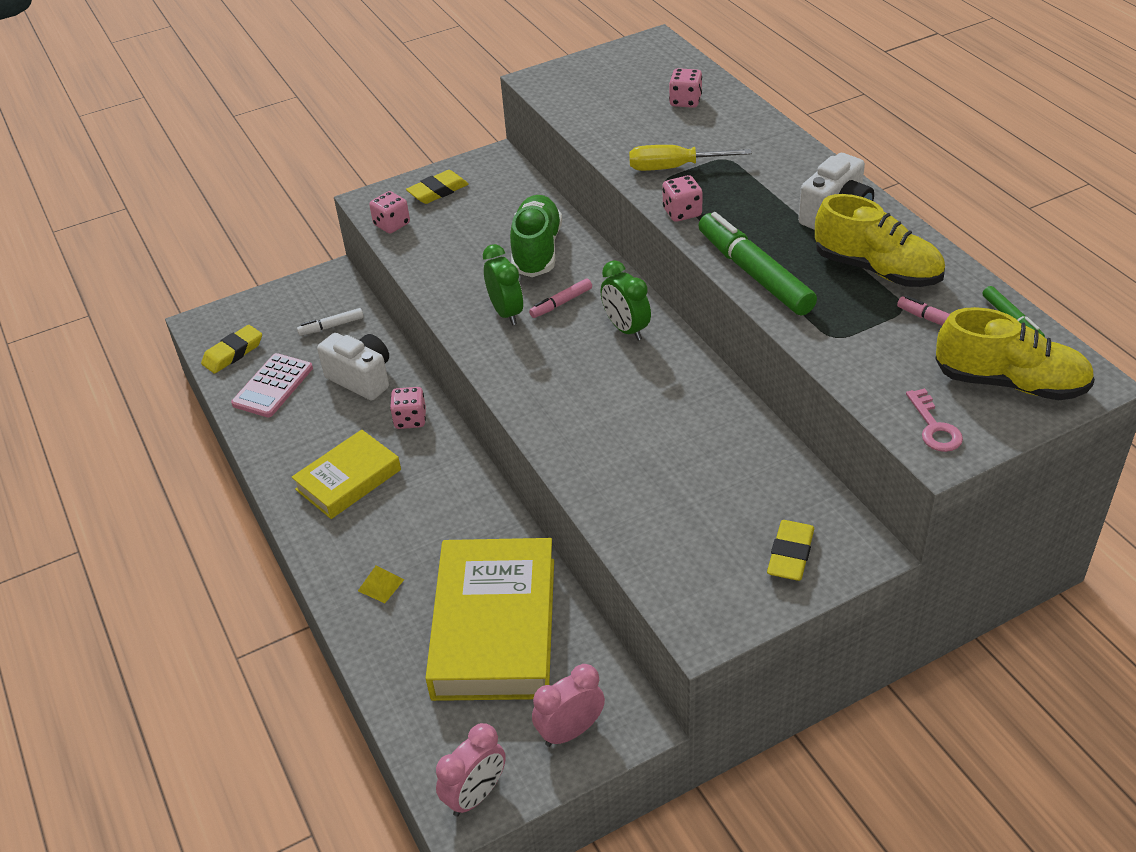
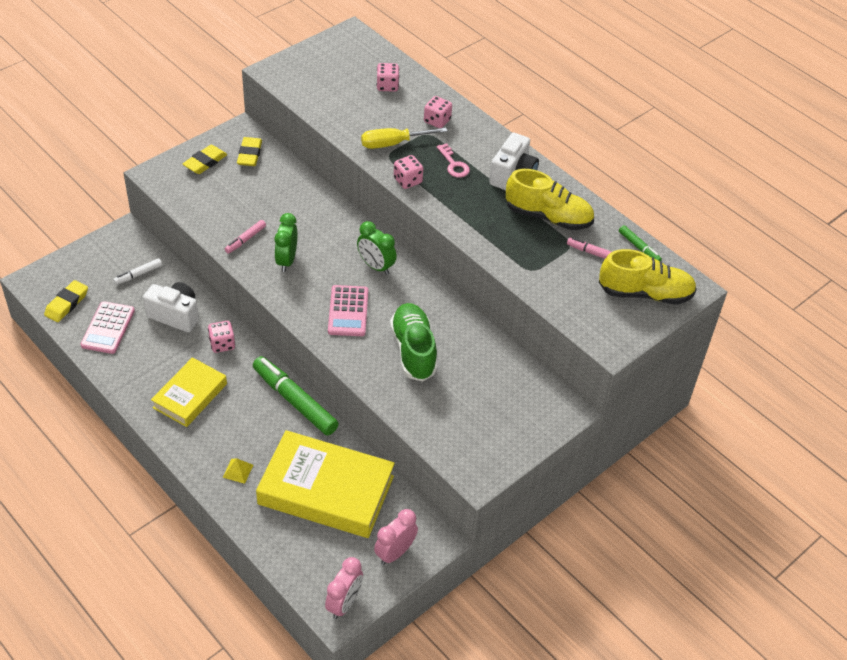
camera: 20 degrees left, 5 degrees up
pink dice [369,191,410,234] -> pink dice moved to [424,96,452,128]
yellow book [426,538,554,701] -> yellow book turned 60 degrees counterclockwise [256,430,395,538]
green clock [483,244,523,325] -> green clock turned 135 degrees counterclockwise [274,213,297,272]
green shoe [510,195,562,277] -> green shoe moved to [390,303,438,382]
pink marker [529,278,592,318] -> pink marker moved to [225,220,266,254]
green marker [698,212,817,316] -> green marker moved to [253,356,339,436]
yellow eraser [767,520,814,581] -> yellow eraser moved to [237,137,262,166]
pink key [906,388,963,452] -> pink key moved to [437,143,470,178]
none -> pink calculator [328,285,368,336]

